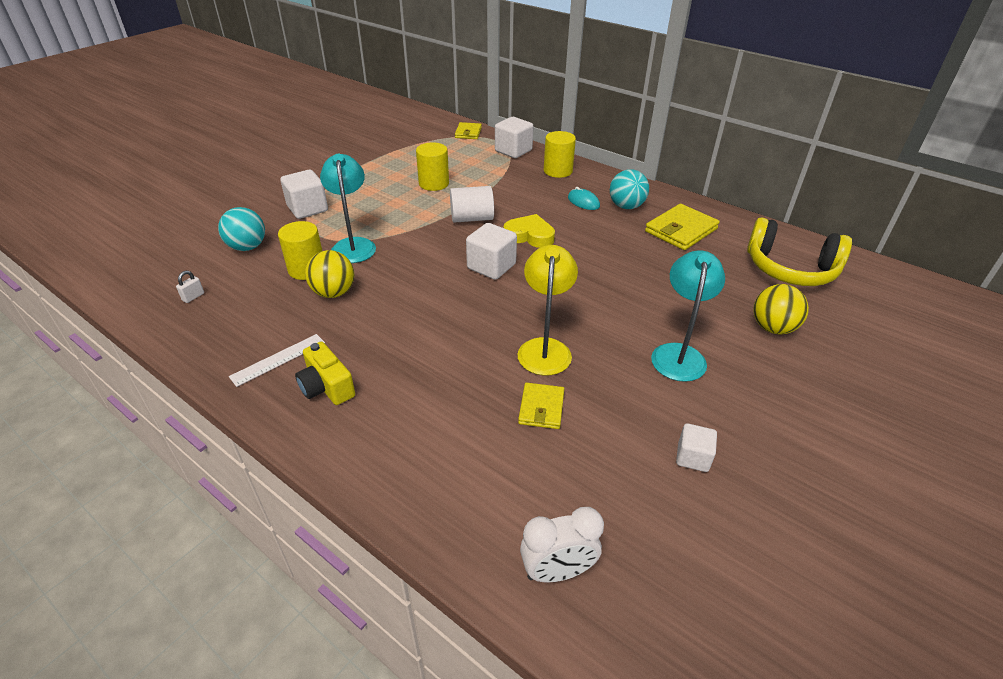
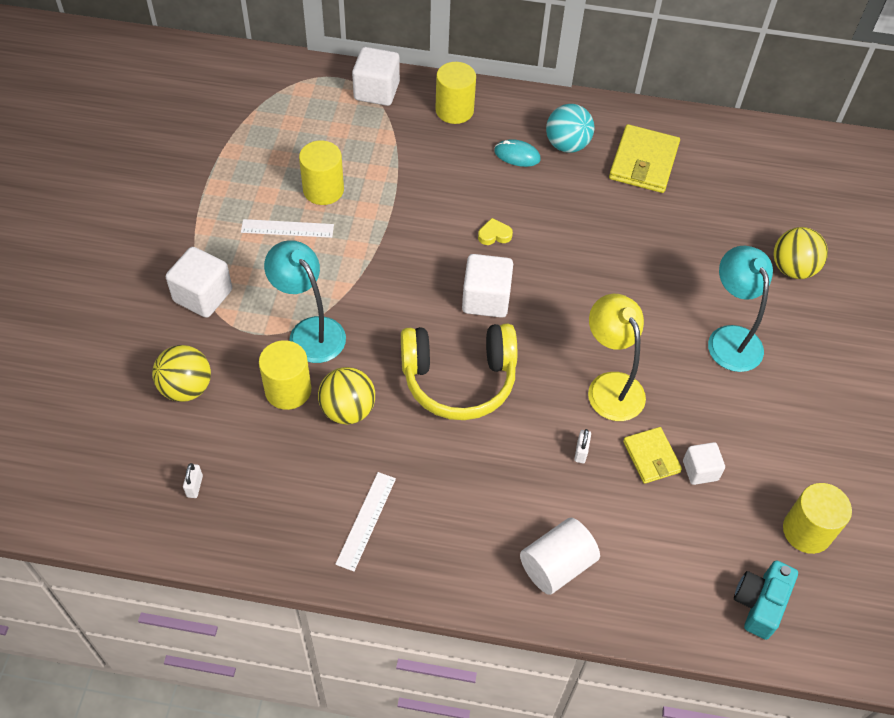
camera: 30 degrees left, 15 degrees up
turquoise ball [218,207,265,251] -> yellow ball [152,345,211,402]
yellow camera [295,342,355,405] -> none
white cylinder [450,186,494,223] -> white cylinder moved to [520,518,600,595]
yellow wallet [455,122,482,139] -> none
yellow heart [503,214,555,248] -> yellow heart [478,218,513,245], size x0.55
white clock [520,507,604,582] -> turquoise camera [734,560,798,640]
white cube [676,423,717,472] -> white cube moved to [683,442,725,485]
yellow headphones [747,217,852,286] -> yellow headphones moved to [401,324,517,420]
none -> white ruler [241,219,334,238]
none -> white padlock [574,429,591,463]
none -> yellow cylinder [783,483,852,554]

